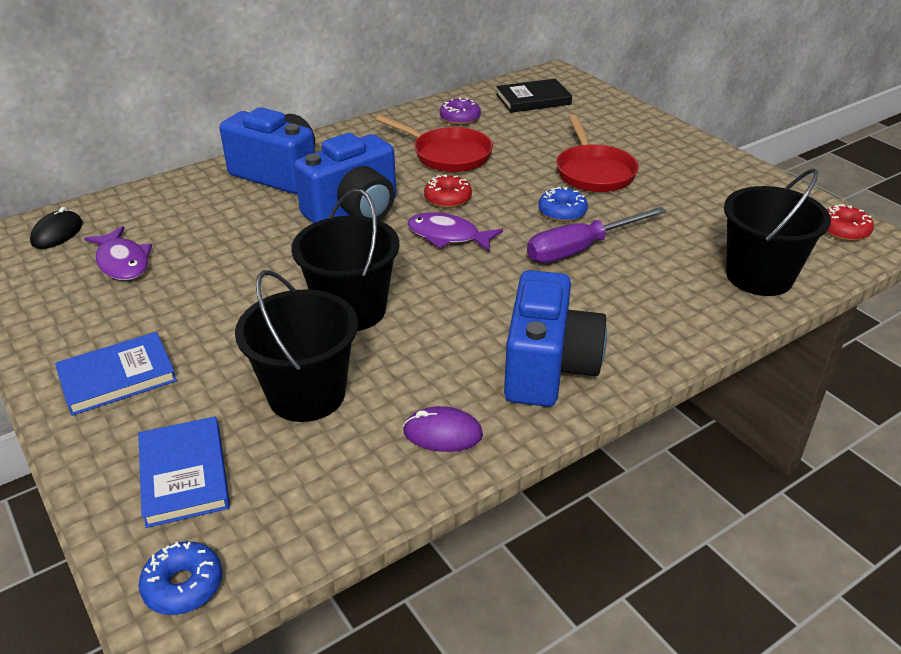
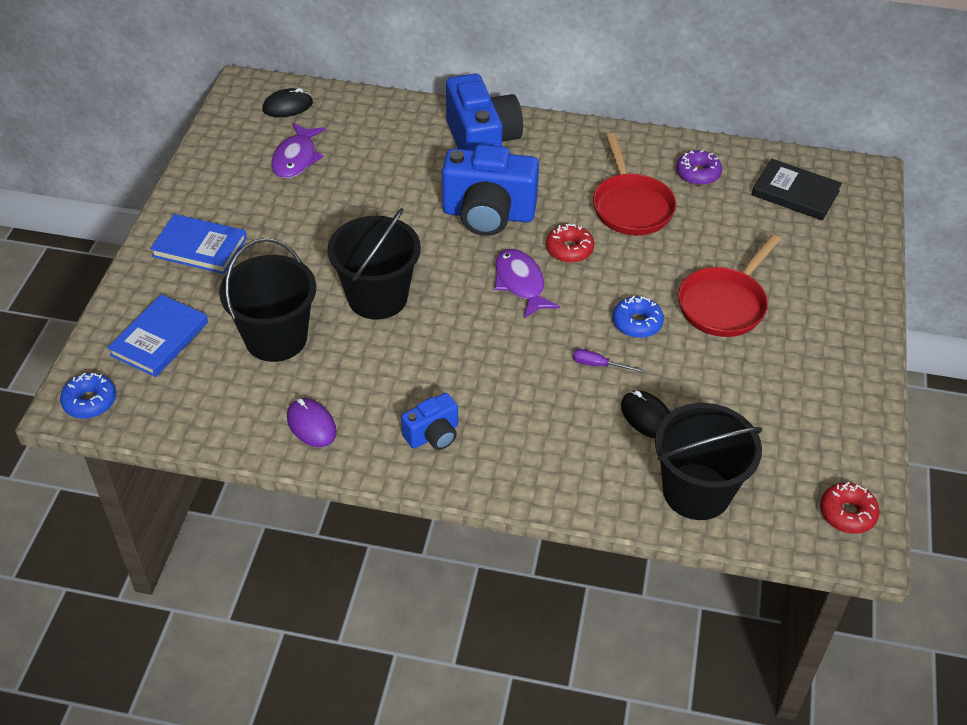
camera: 45 degrees right, 10 degrees up
blue camera [504,270,607,407] -> blue camera [401,393,458,450], size x0.51
purple screwdriver [527,207,667,263] -> purple screwdriver [573,349,645,373], size x0.44
none -> black mouse [621,390,670,438]

